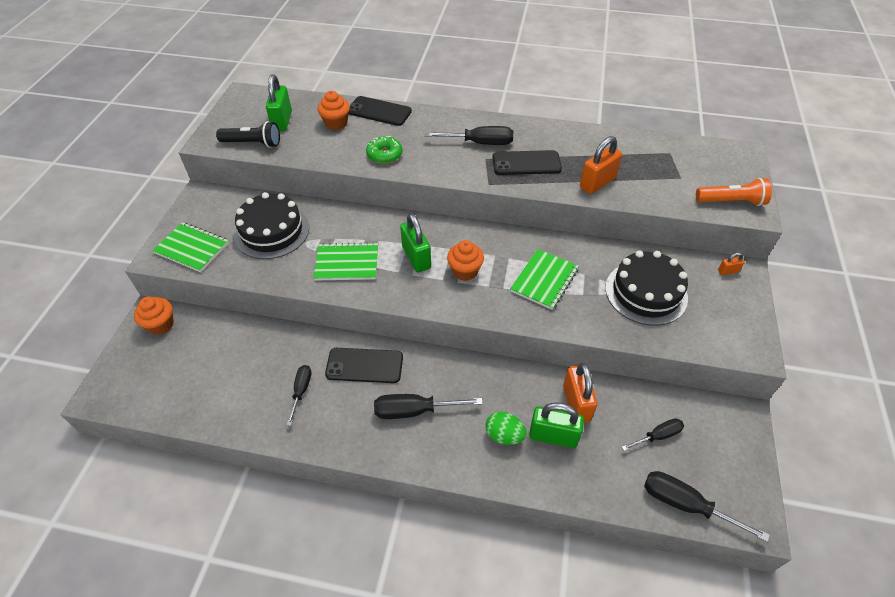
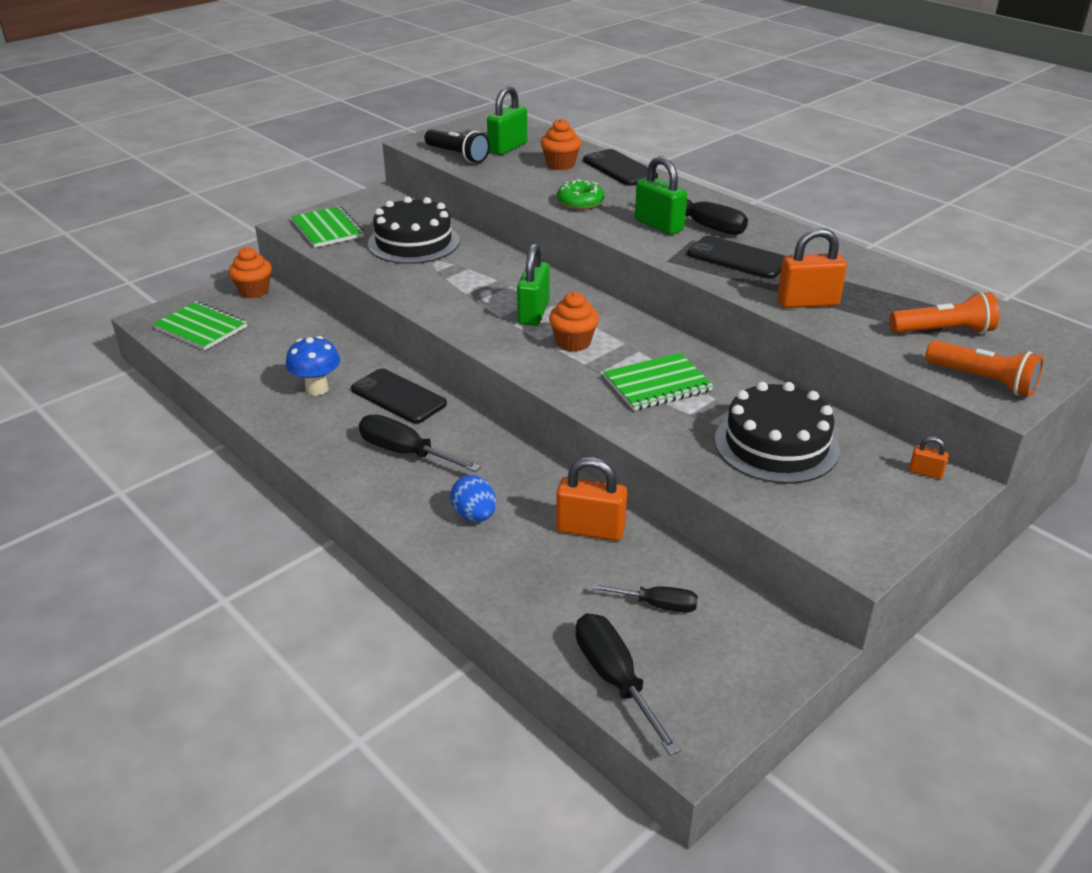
camera: 35 degrees right, 15 degrees down
black screwdriver [287,365,312,426] -> blue mushroom [286,336,340,396]
green notebook [313,242,378,281] -> green notebook moved to [153,301,247,350]
green egg [486,412,527,445] -> blue egg [450,475,496,522]
green padlock [529,403,584,448] -> green padlock moved to [635,156,687,235]
orange padlock [563,363,597,423] -> orange padlock turned 75 degrees clockwise [556,457,627,541]
none -> orange flashlight [890,292,999,334]

